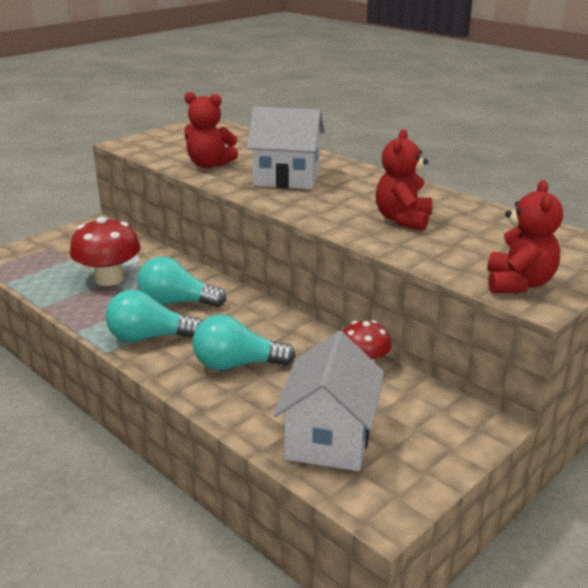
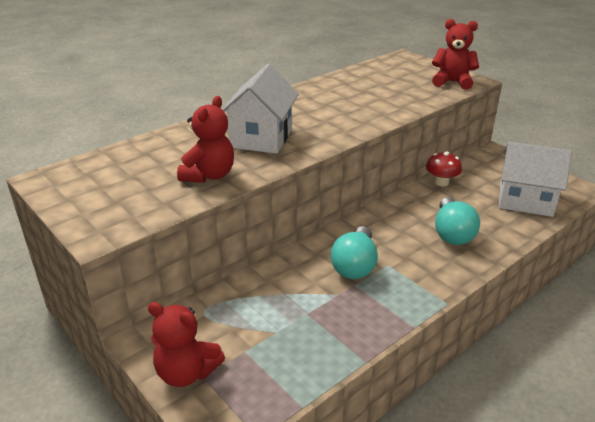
camera: 85 degrees left, 5 degrees up
red mushroom [70,217,140,286] -> none
turquoise light bulb [105,290,202,342] -> none
red teddy bear [376,129,433,231] -> red teddy bear moved to [148,302,225,387]

